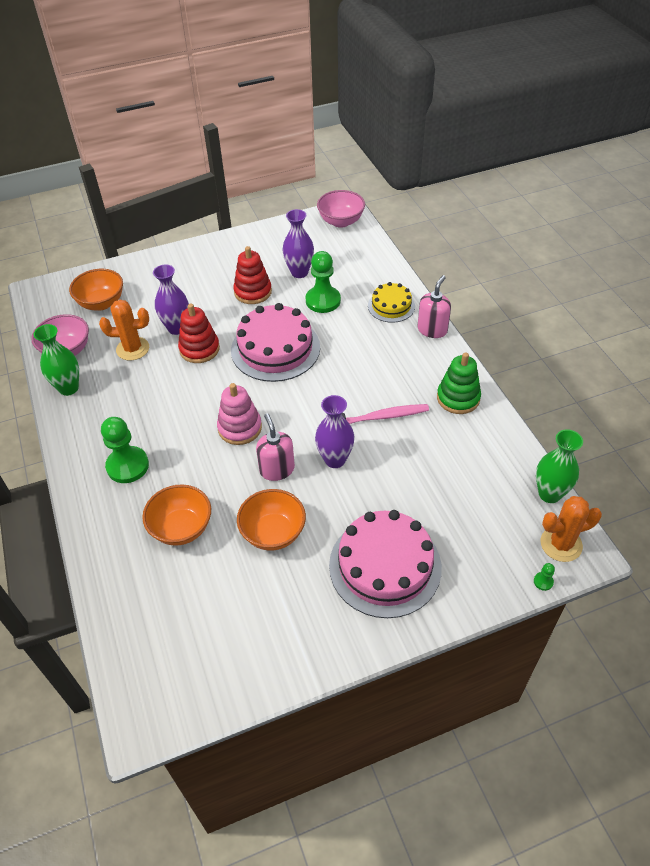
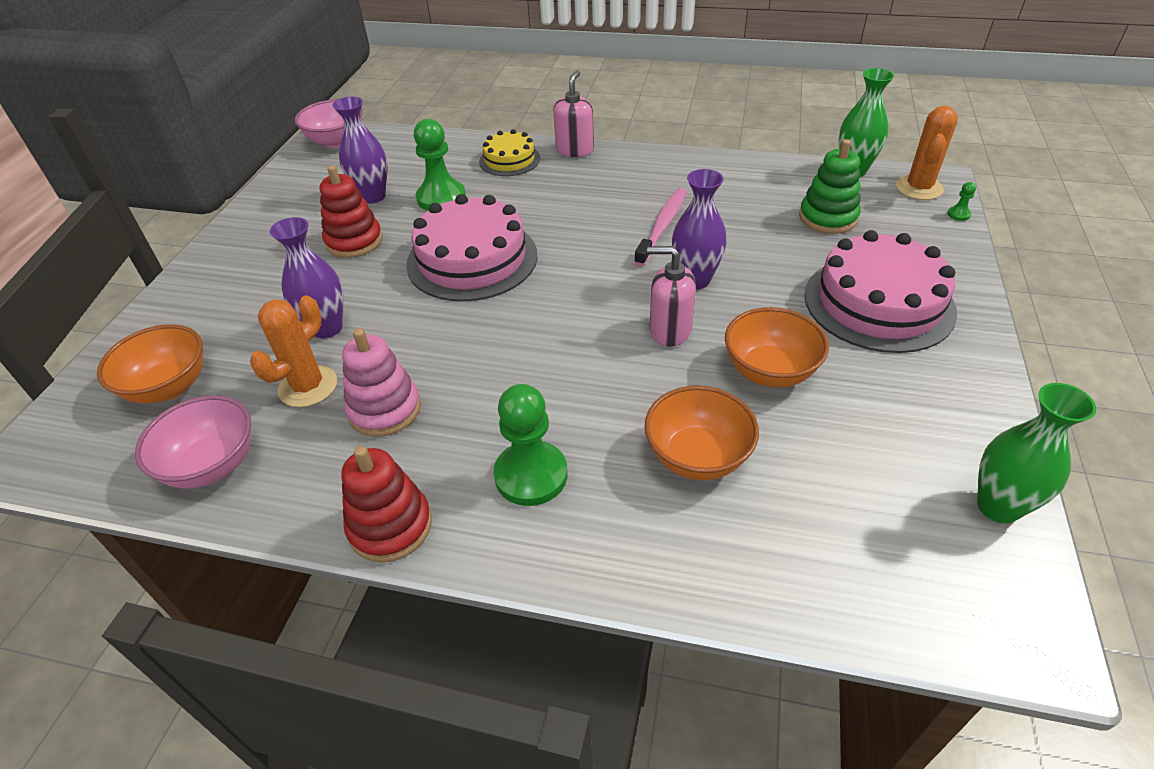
camera: 55 degrees left, 5 degrees down
green vase [34,324,79,396] -> green vase moved to [977,383,1096,524]
red stacking toy [178,304,220,363] -> red stacking toy moved to [341,446,432,562]
pink stacking toy [217,383,262,445] -> pink stacking toy moved to [342,328,421,437]
pink soap dispenser [418,275,451,338] -> pink soap dispenser turned 45 degrees clockwise [553,70,594,157]
green stacking toy [437,352,481,414] -> green stacking toy moved to [799,139,861,234]

